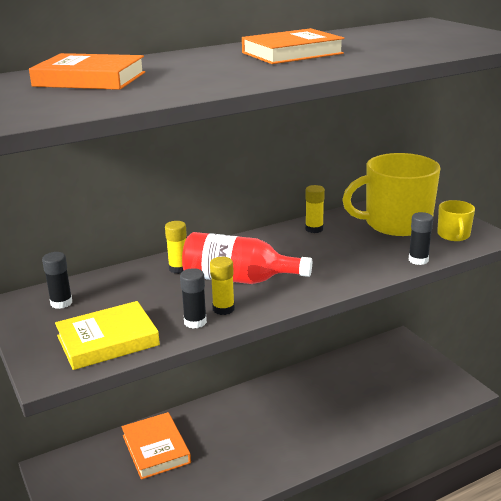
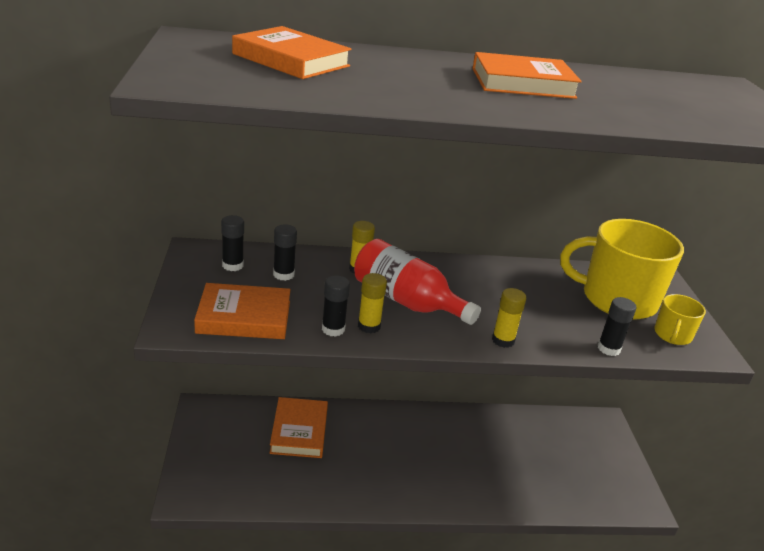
camera: 20 degrees right, 5 degrees up
yellow book [55,301,160,370] -> orange book [194,283,291,339]
yellow glue stick [305,185,325,233] -> yellow glue stick moved to [492,288,527,348]
none -> black glue stick [273,224,297,281]

